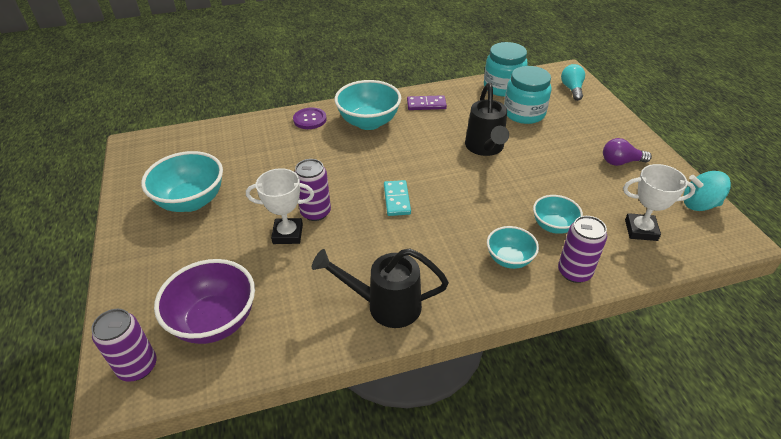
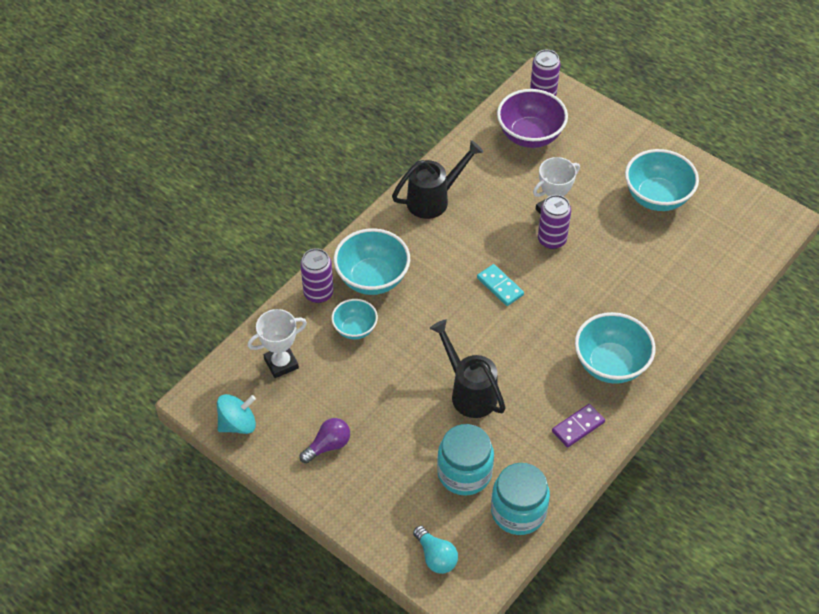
camera: 145 degrees right, 10 degrees up
purple button [293,108,327,129] -> none
turquoise bowl [487,226,539,269] -> turquoise bowl [334,228,410,295], size x1.69

